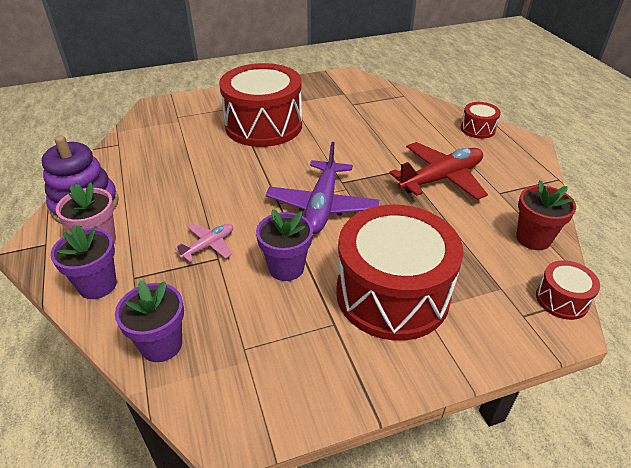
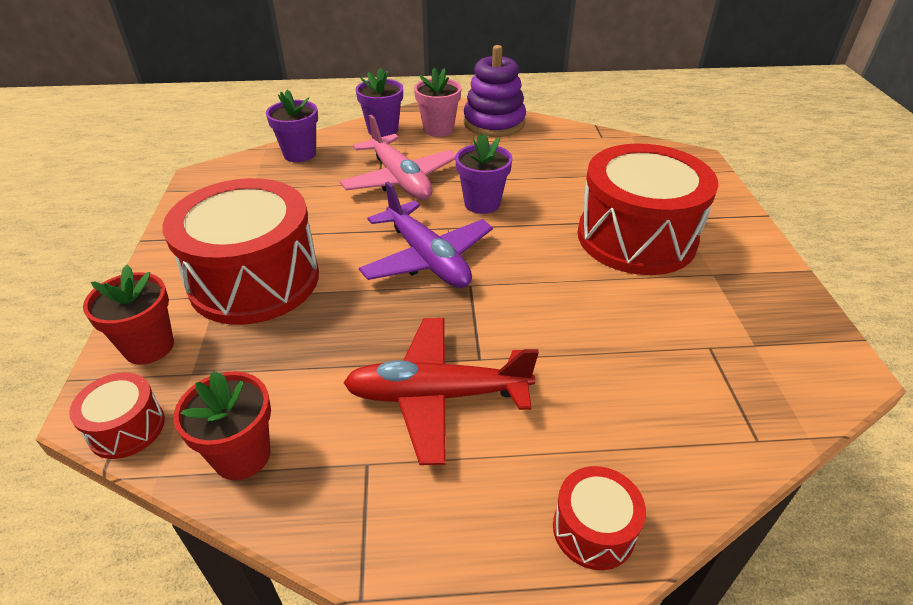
camera: 105 degrees right, 0 degrees up
pink plane [175,224,233,262] -> pink plane [340,115,456,200], size x1.93
purple flower pot [256,209,313,281] -> purple flower pot moved to [455,134,513,214]
purple plane [266,142,379,234] -> purple plane turned 150 degrees counterclockwise [359,181,493,288]
red plane [389,142,488,200] -> red plane turned 105 degrees clockwise [343,318,539,465]
none -> red flower pot [83,264,174,365]

